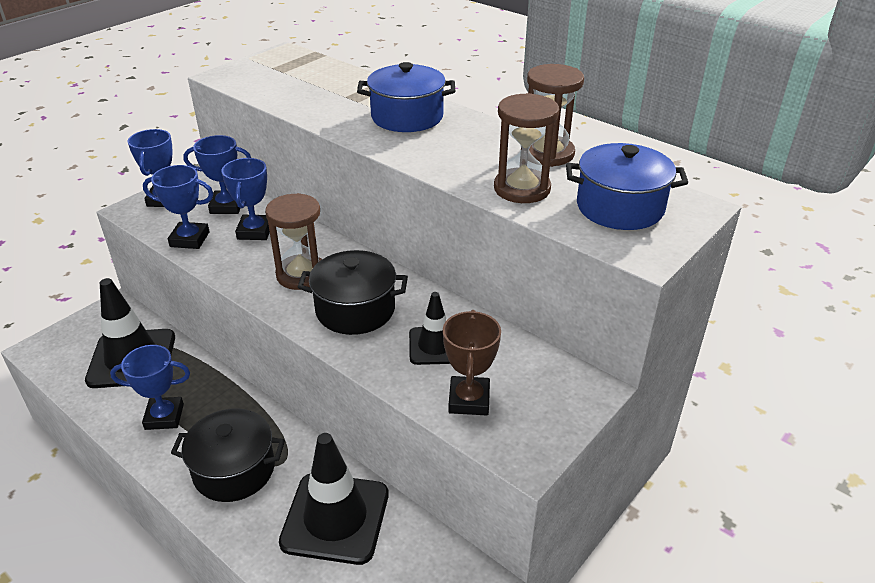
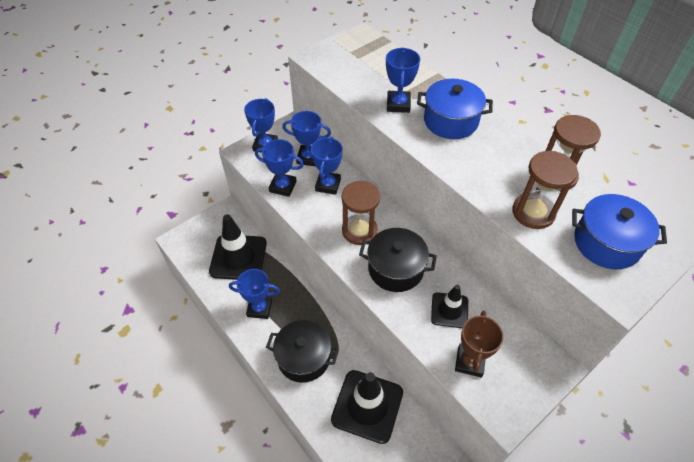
camera: 10 degrees right, 15 degrees up
none -> blue trophy [386,48,420,113]

